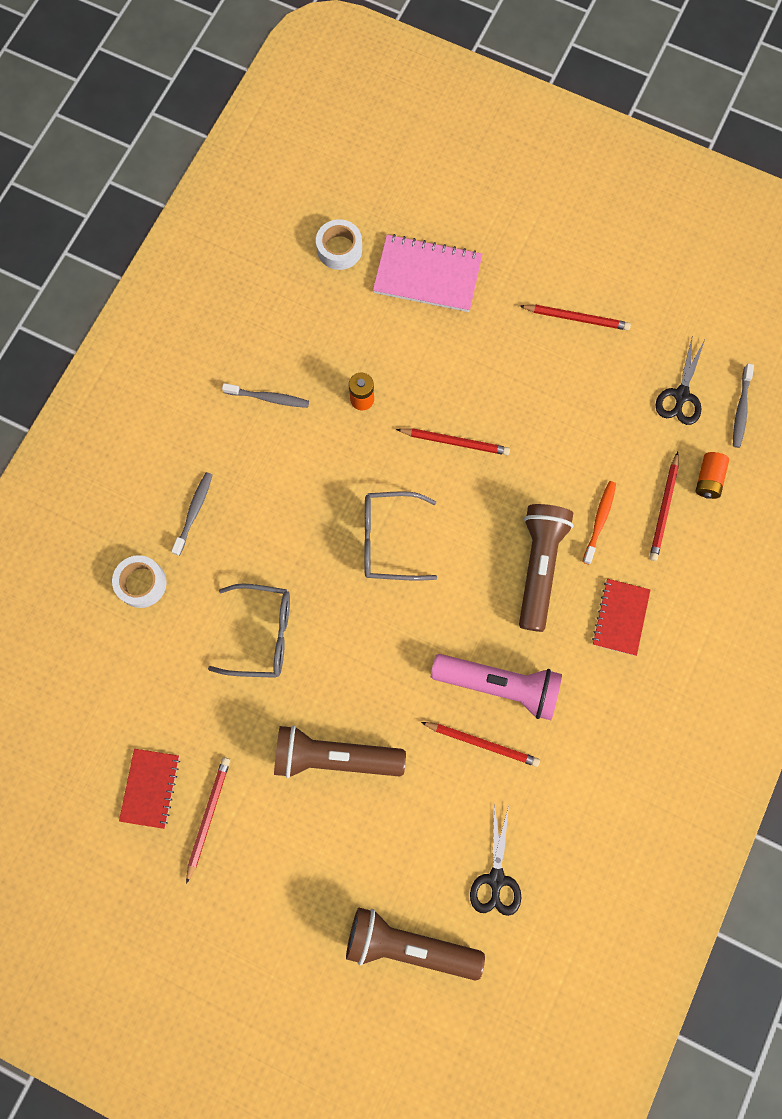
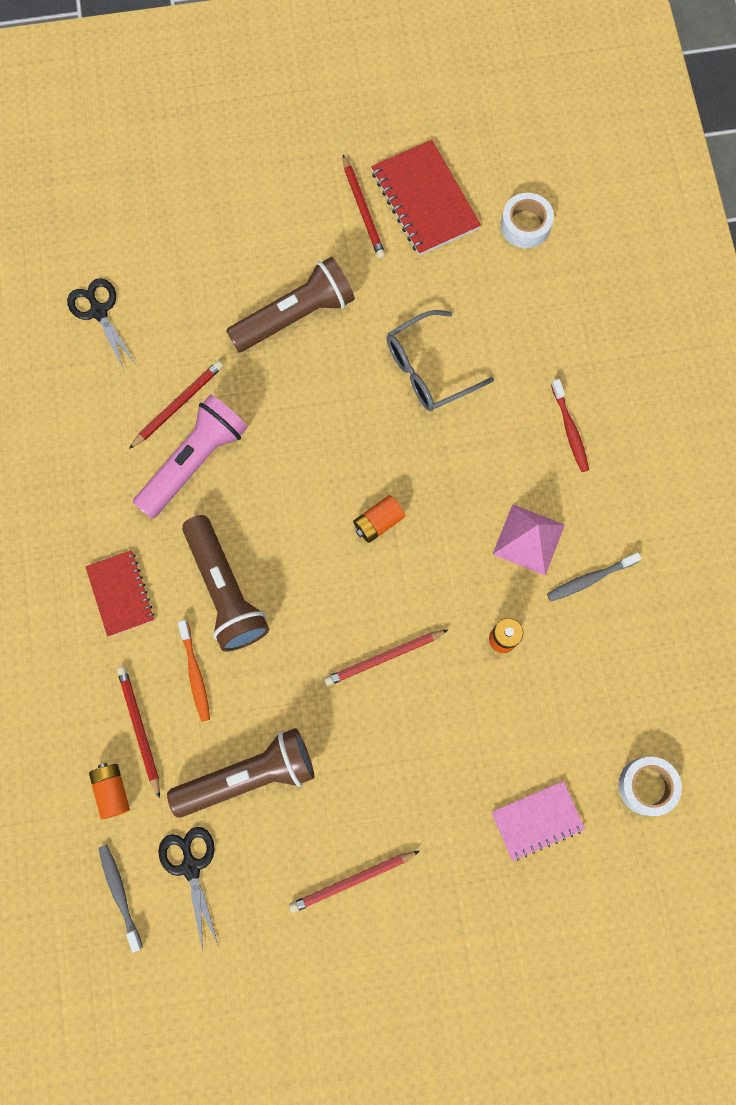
camera: 145 degrees right, 0 degrees up
white tape [112,555,167,608] -> white tape moved to [501,193,554,248]
red notebook [119,749,180,829] -> red notebook [371,140,481,256], size x1.55
grey toothbrush [171,472,213,556] -> red toothbrush [551,379,589,472]
brown flashlight [346,907,485,981] -> brown flashlight moved to [167,728,314,818]
grey glasses [364,491,437,581] -> orange battery [353,495,405,543]
pink notebook [373,234,482,312] -> pink notebook [491,781,585,861], size x0.65
red pencil [421,722,540,767] -> red pencil turned 150 degrees clockwise [129,361,223,449]
pink flashlight [431,654,562,720] -> pink flashlight turned 150 degrees clockwise [133,394,248,519]
none -> pink pyramid [493,504,565,576]

